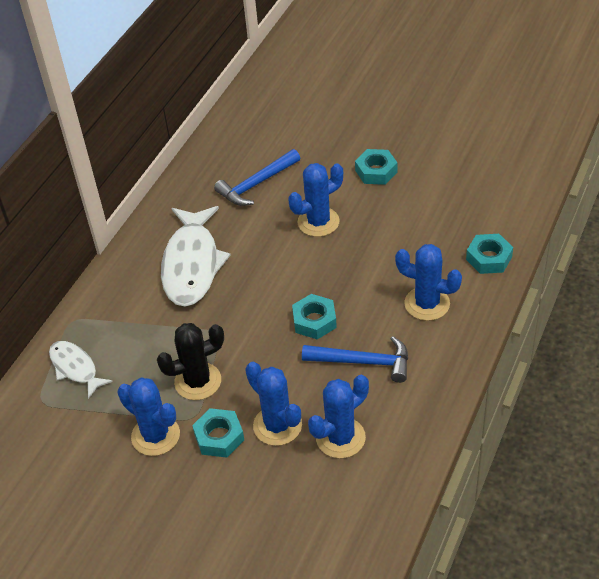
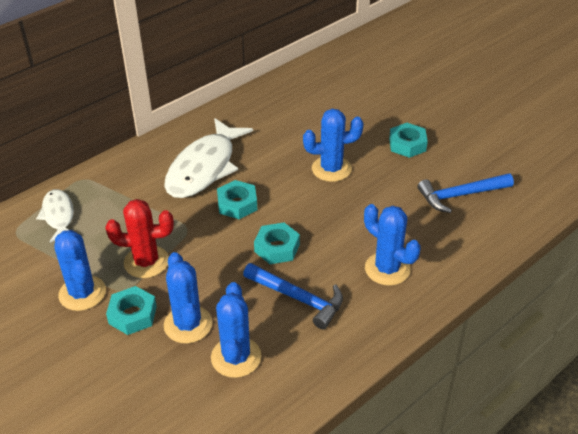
camera: 20 degrees right, 5 degrees down
black cactus [157,323,224,400] -> red cactus [105,199,174,278]
blue hammer [214,149,300,206] -> blue hammer moved to [417,173,514,213]
blue cactus [308,375,369,458] -> blue cactus turned 75 degrees counterclockwise [211,282,261,378]
turquoise nut [466,234,513,274] -> turquoise nut moved to [217,180,257,219]

